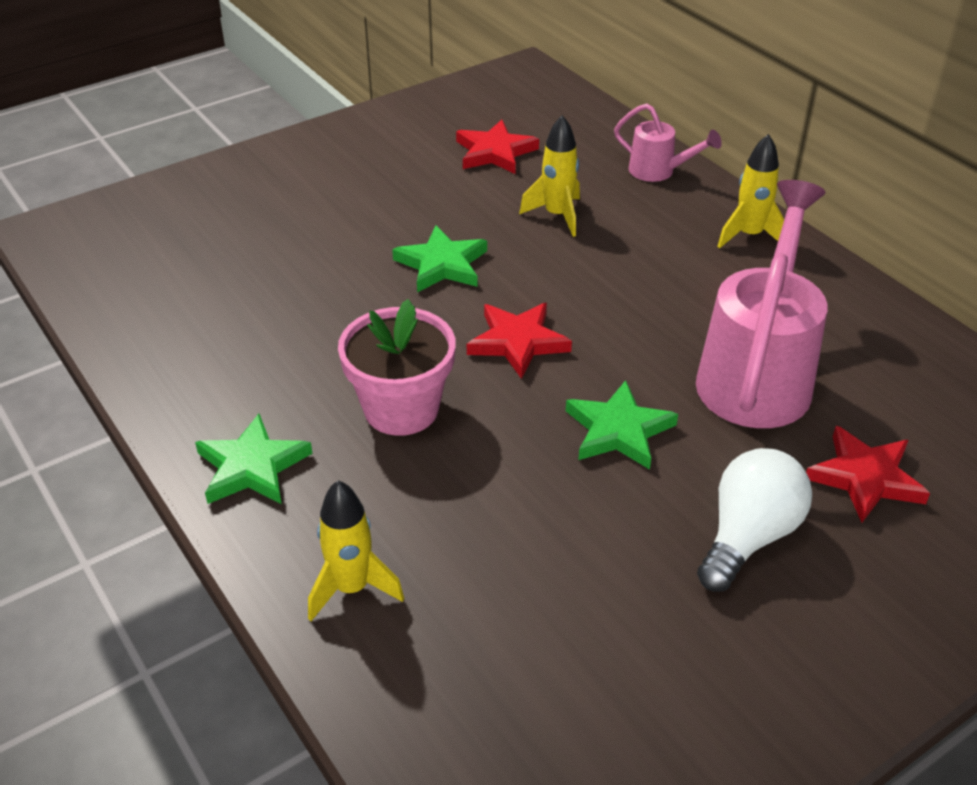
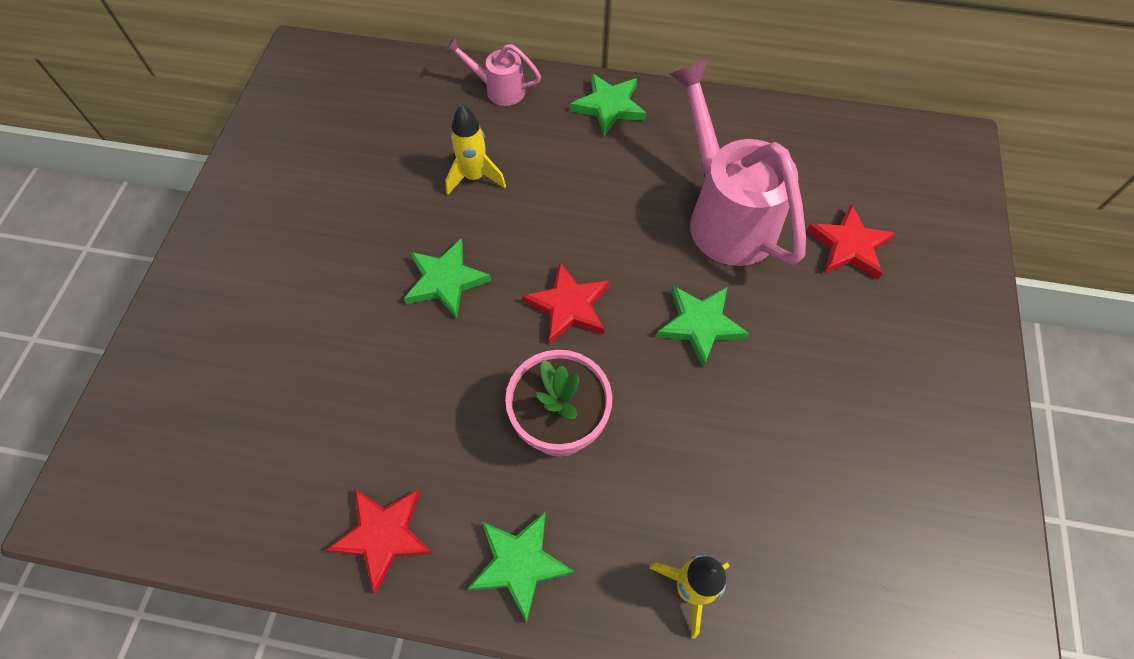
camera: 45 degrees left, 20 degrees up
red star [456,119,539,174] -> red star moved to [326,489,433,593]
pink watering can [614,103,722,182] -> pink watering can turned 150 degrees counterclockwise [445,37,541,106]
white light bulb [697,448,812,592] -> none
yellow rocket [717,134,784,248] -> green star [570,73,646,136]

